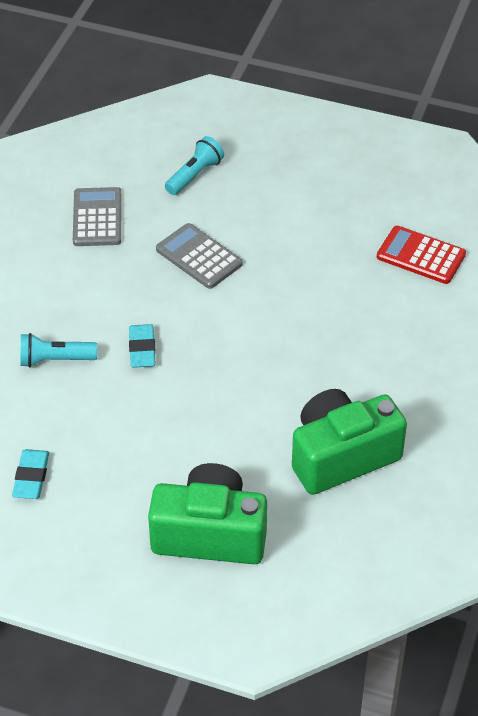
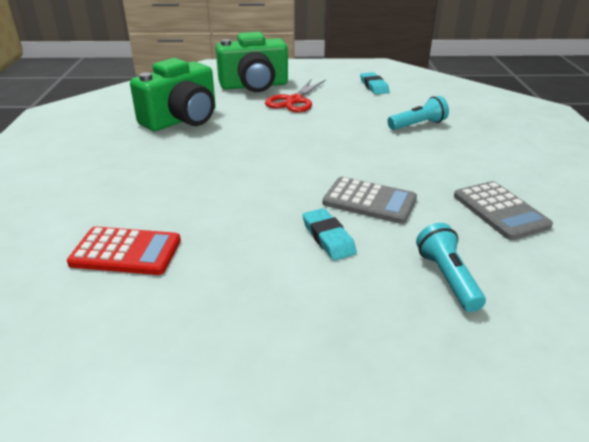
camera: 160 degrees right, 15 degrees down
turquoise eraser [129,324,156,368] -> turquoise eraser moved to [303,208,357,261]
turquoise flashlight [165,136,224,195] -> turquoise flashlight turned 150 degrees clockwise [416,223,486,312]
none -> red scissors [265,79,326,113]

